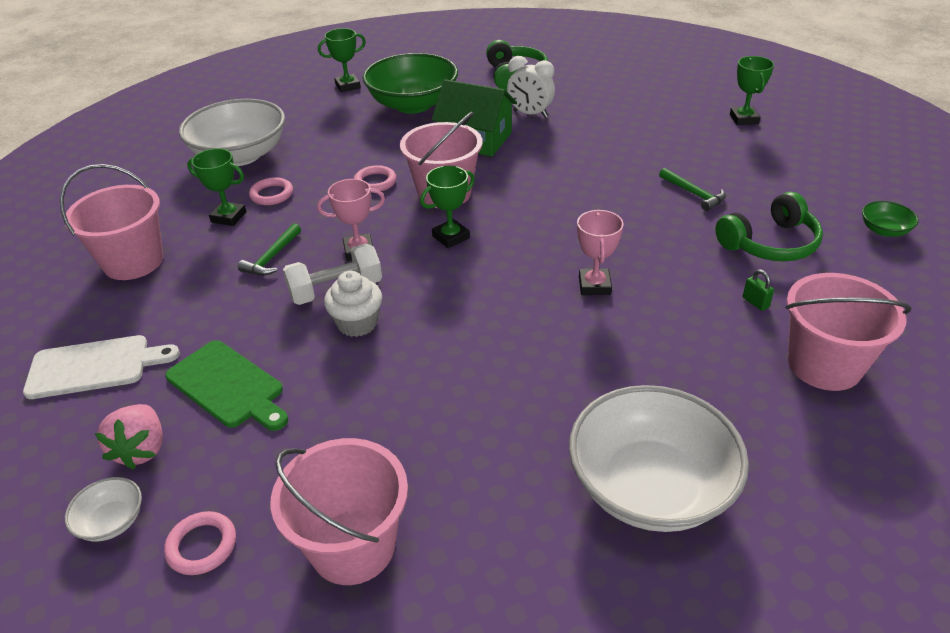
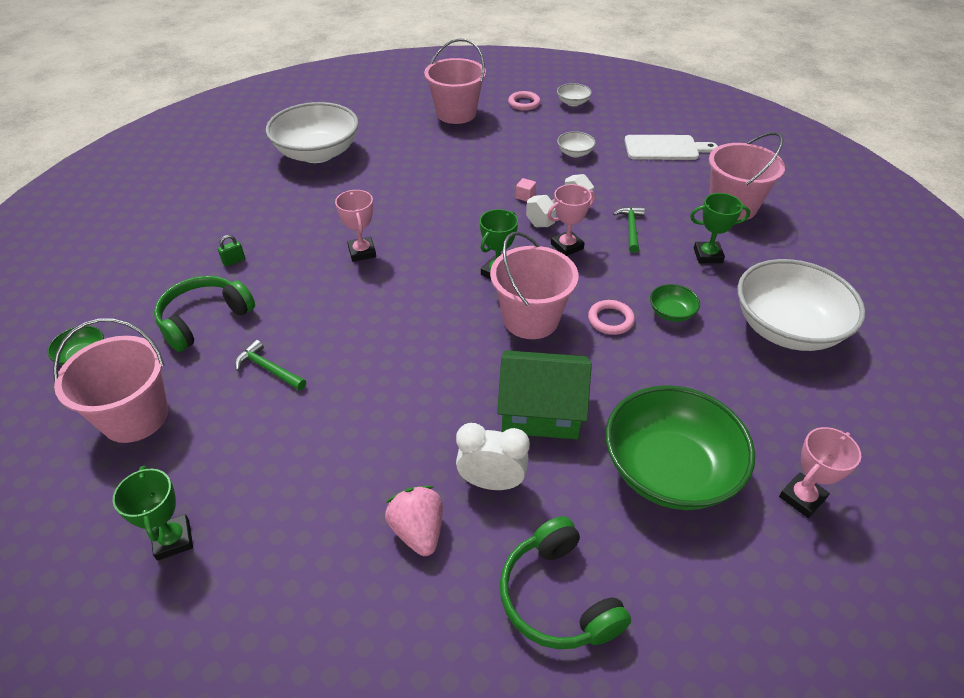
camera: 160 degrees right, 5 degrees up
white cutting board [23,335,180,399] -> white cutting board turned 150 degrees counterclockwise [624,135,718,160]
pink strawberry [95,404,163,469] -> pink strawberry moved to [385,486,443,556]
green cutting board [165,340,288,431] -> white bowl [557,131,596,157]
pink ring [249,177,293,205] -> none
green trophy [318,28,366,92] -> pink trophy [779,427,861,518]
white cupcake [324,271,382,337] -> pink cube [516,178,536,202]
green padlock [743,270,774,311] -> green padlock turned 75 degrees counterclockwise [218,235,245,267]
pink bucket [785,273,911,391] -> pink bucket moved to [53,318,168,443]
none -> green bowl [650,284,700,322]

